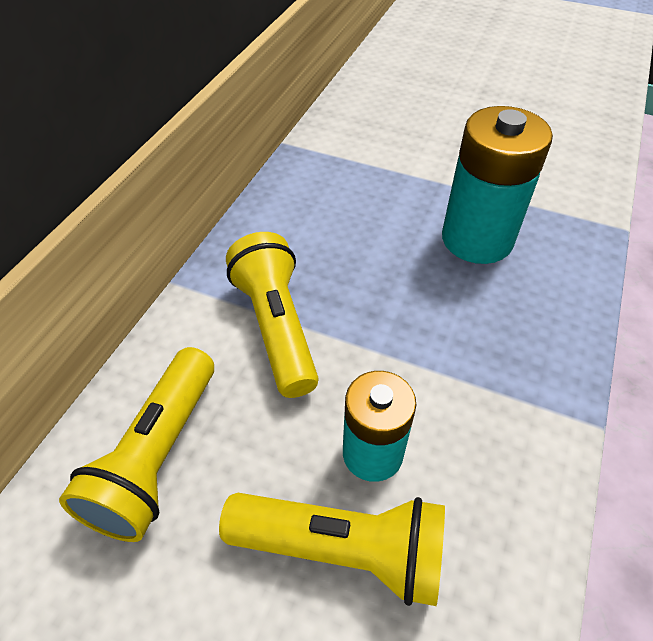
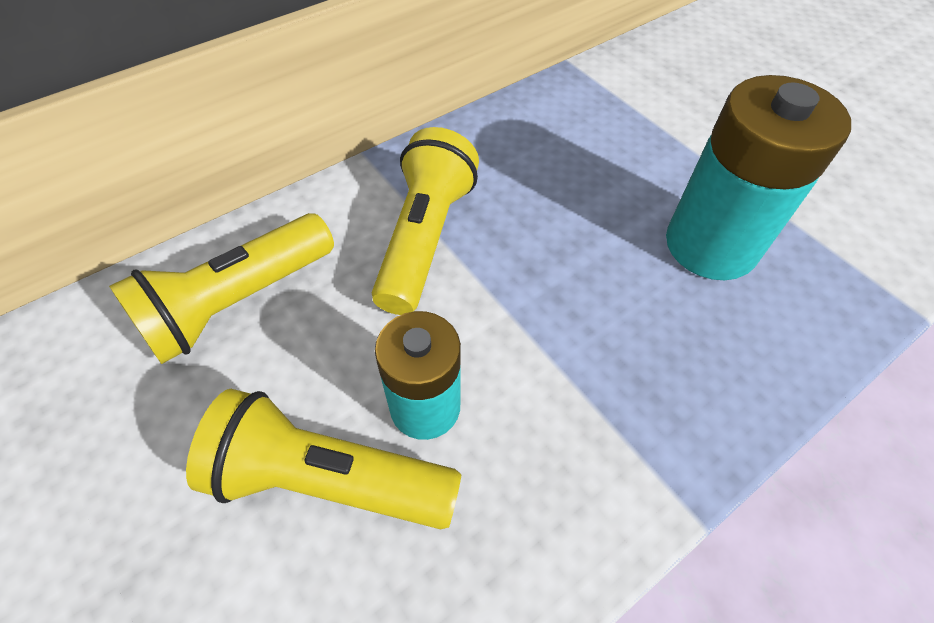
camera: 30 degrees right, 5 degrees up
yellow flashlight [219,493,445,606] -> yellow flashlight turned 150 degrees clockwise [186,389,461,530]

